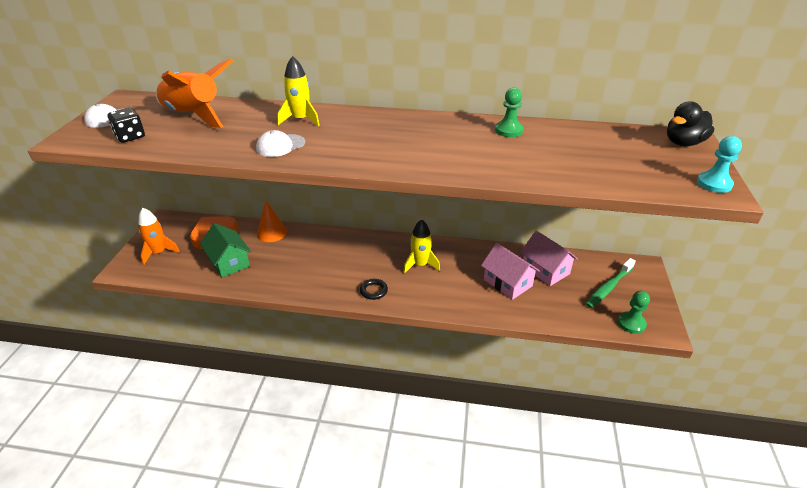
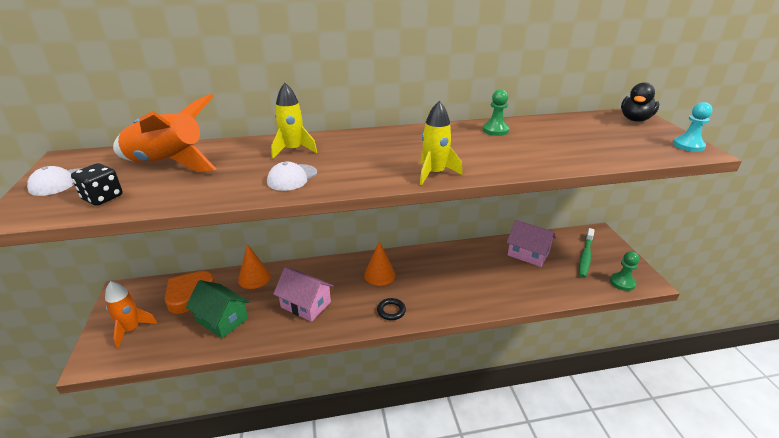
camera: 20 degrees left, 5 degrees down
yellow rocket [403,219,440,274] -> yellow rocket moved to [420,101,463,185]
pink house [481,243,540,300] -> pink house moved to [273,267,334,322]
none -> orange cone [364,241,396,286]

